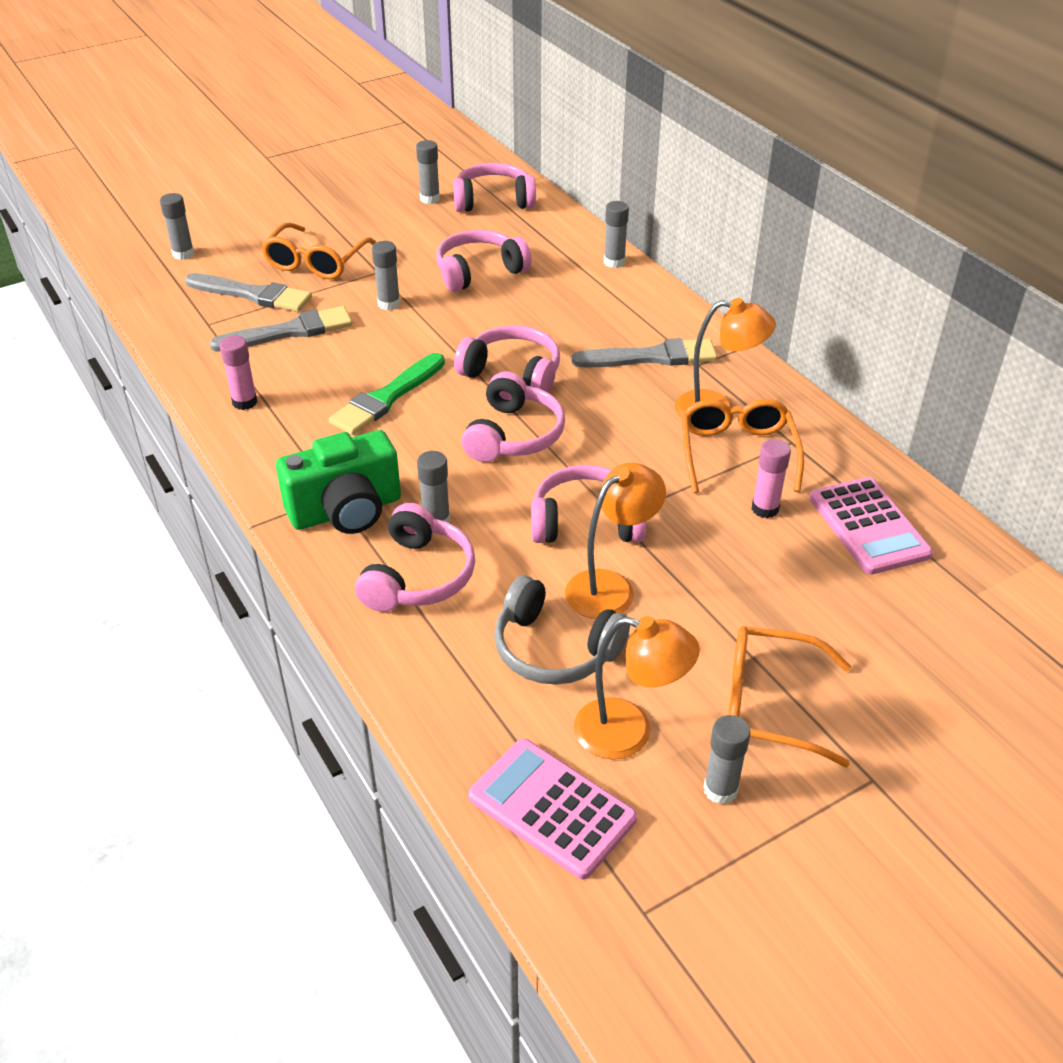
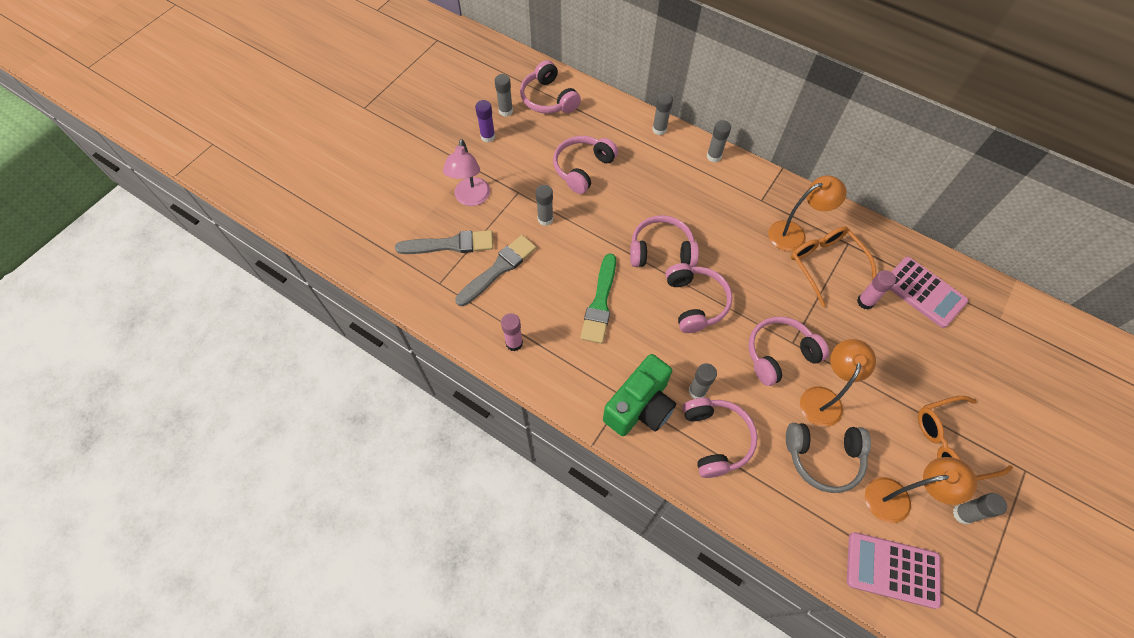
camera: 25 degrees left, 20 degrees up
grey glue stick [160,193,194,260] -> grey glue stick moved to [707,120,731,162]
orange glasses [261,222,376,279] -> pink lamp [443,139,490,206]
pink headphones [453,163,536,212] -> pink headphones turned 90 degrees counterclockwise [520,60,581,114]
grey brush [571,338,717,368] -> none
none -> purple glue stick [475,100,495,142]

